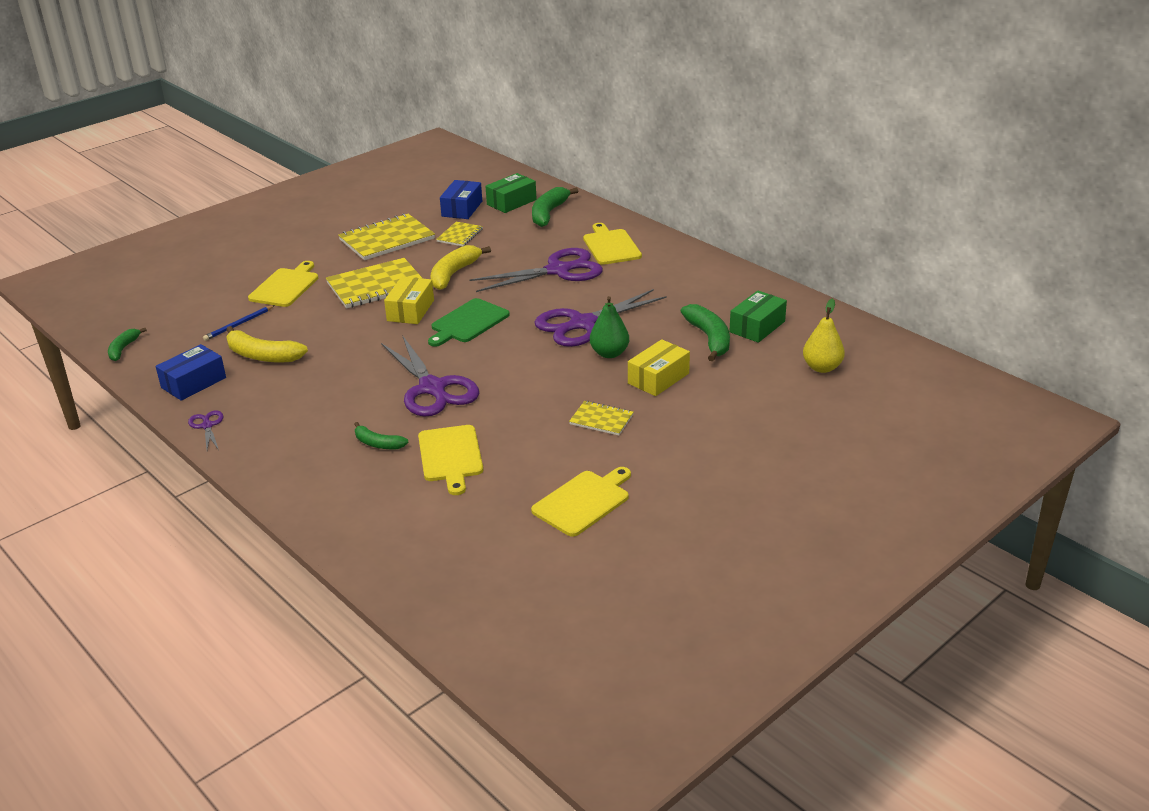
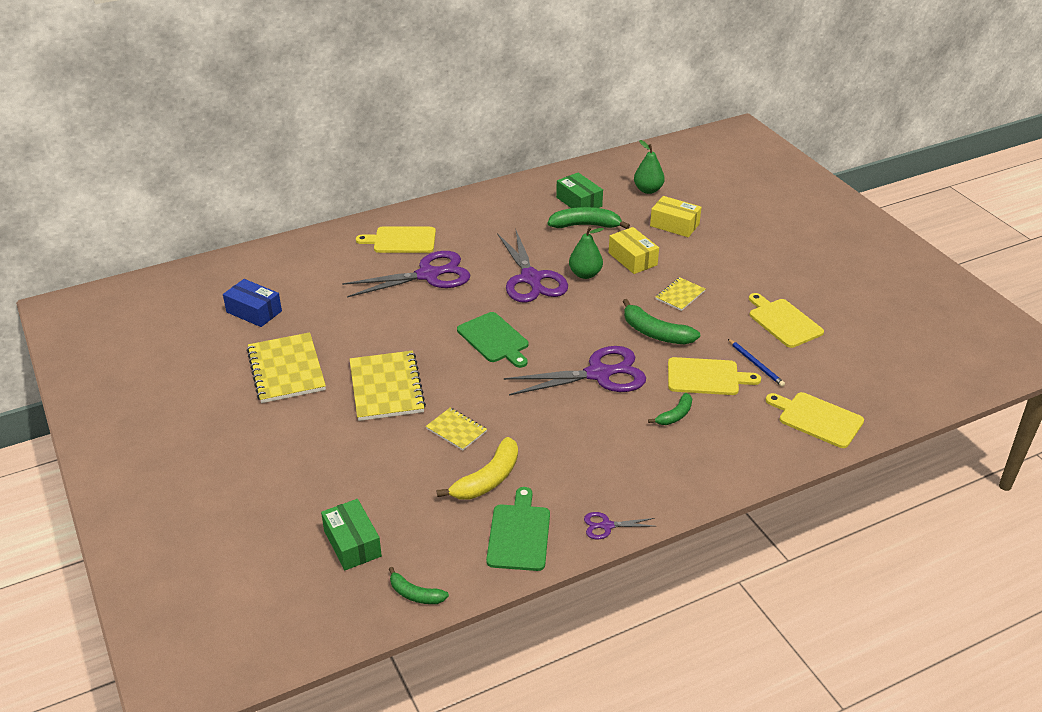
camera: 75 degrees left, 5 degrees up
blue box [155,344,226,401] -> green cutting board [486,487,550,571]
blue pencil [203,305,275,341] -> blue pencil moved to [728,339,785,387]
yellow cutting board [248,261,318,307] -> yellow cutting board moved to [766,392,864,448]
yellow box [384,277,434,324] -> yellow box moved to [650,196,702,237]
yellow banana [430,245,491,290] -> none
yellow notebook [436,222,483,246] -> yellow notebook moved to [426,408,487,450]
purple scissors [470,248,603,292] -> purple scissors turned 75 degrees clockwise [342,251,470,297]
green box [485,173,537,213] -> green box moved to [321,499,382,570]
green banana [532,187,578,227] -> green banana moved to [622,299,700,344]
yellow pear [803,298,845,373] -> green pear [634,140,665,194]

